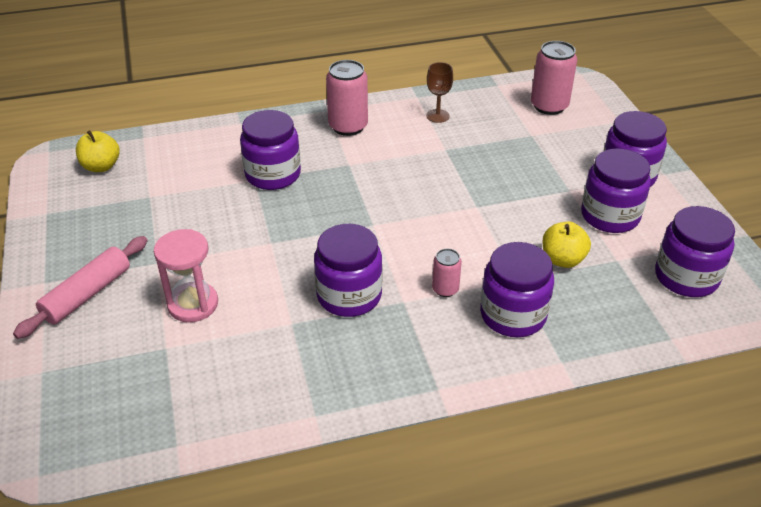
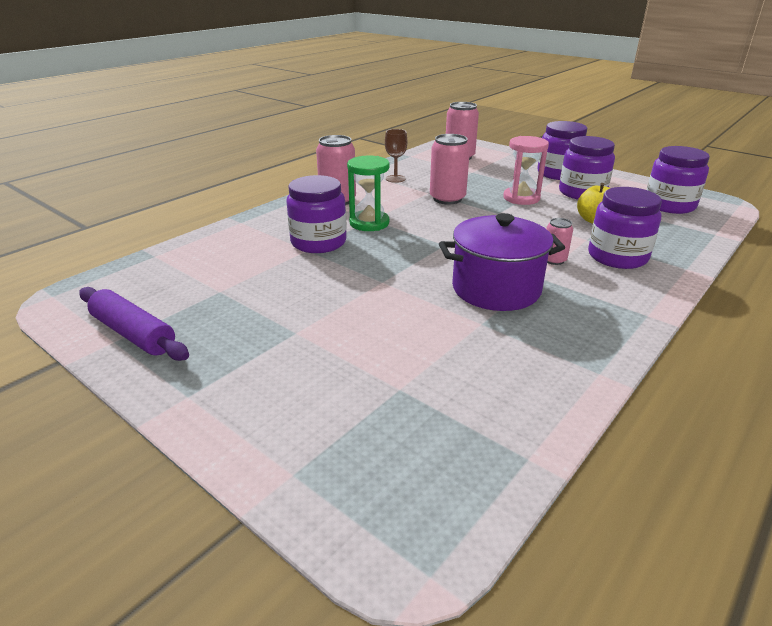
camera: 35 degrees left, 10 degrees down
pink rolling pin [13,236,148,339] -> none
yellow apple [76,131,120,172] -> none
pink hourglass [154,229,218,322] -> pink hourglass moved to [503,136,549,205]
purple jar [314,224,382,317] -> purple pot [439,213,565,311]
none -> purple rolling pin [79,287,189,361]
none -> green hourglass [347,156,390,231]
none -> pink can [430,134,470,205]

